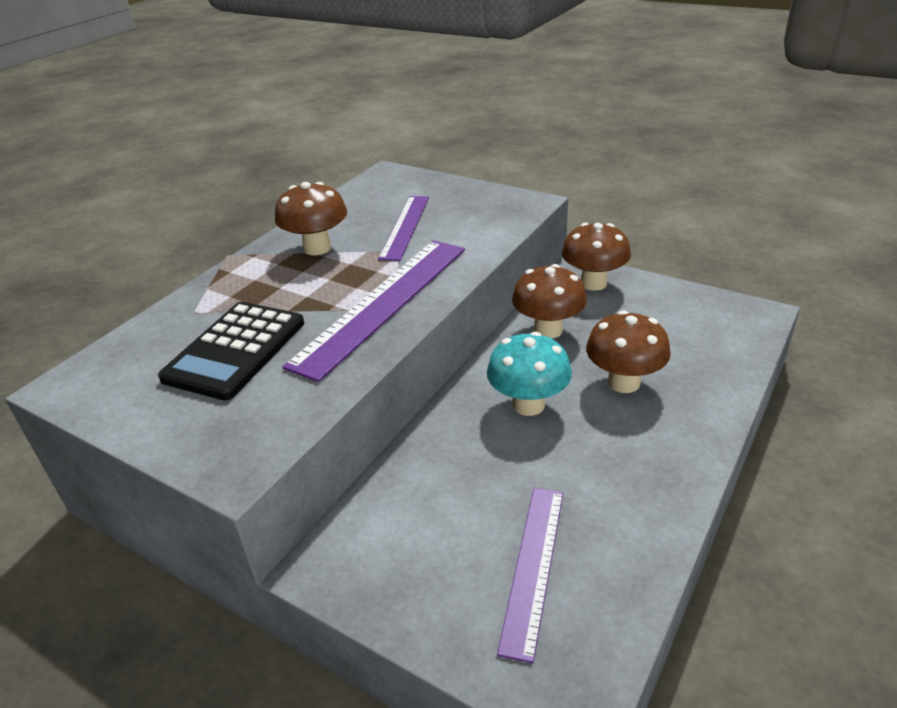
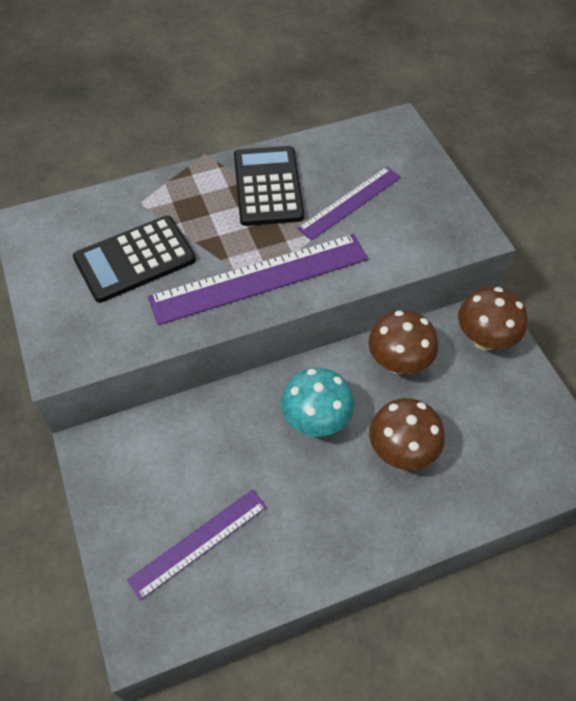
camera: 35 degrees right, 20 degrees up
brown mushroom [275,182,347,255] -> black calculator [234,146,304,226]

